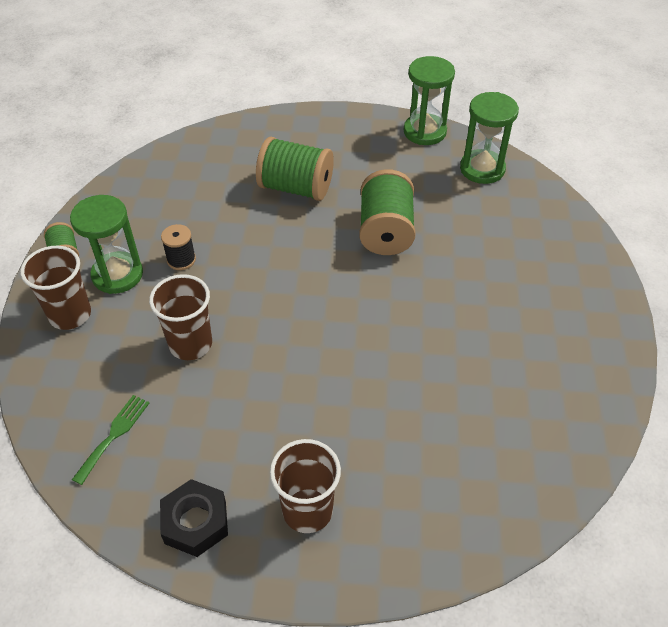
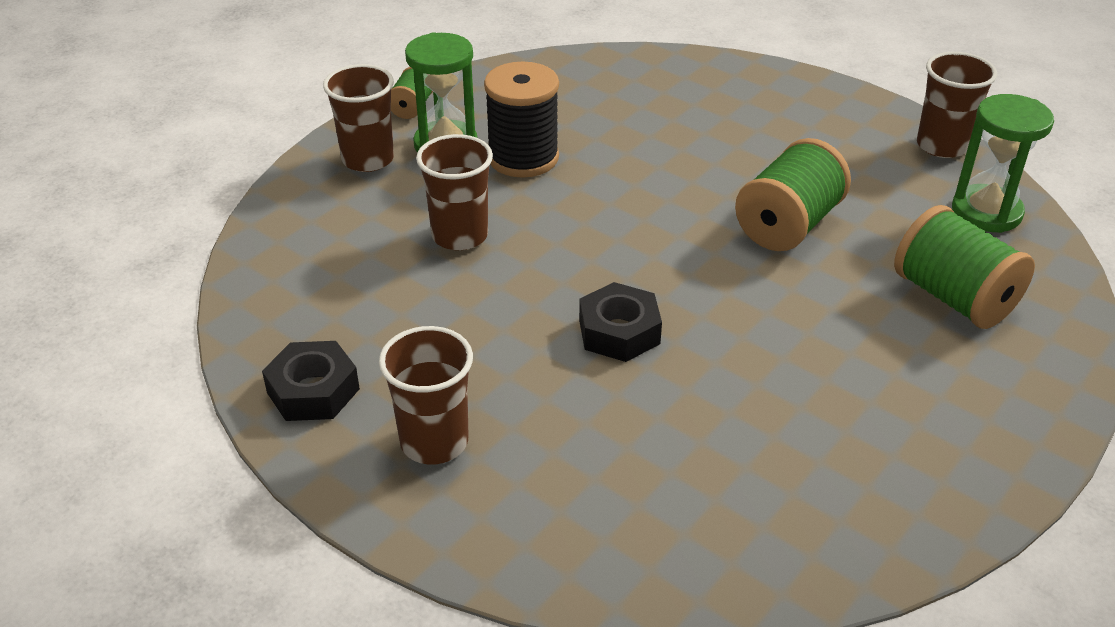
camera: 35 degrees right, 10 degrees down
green fork [72,395,149,485] -> none
black spool [161,224,196,270] -> black spool [484,62,559,178], size x1.90
green spool [256,137,334,201] -> green spool moved to [894,205,1035,329]
green hourglass [404,56,455,145] -> brown cup [917,52,997,158]
none -> black nut [579,282,662,362]

